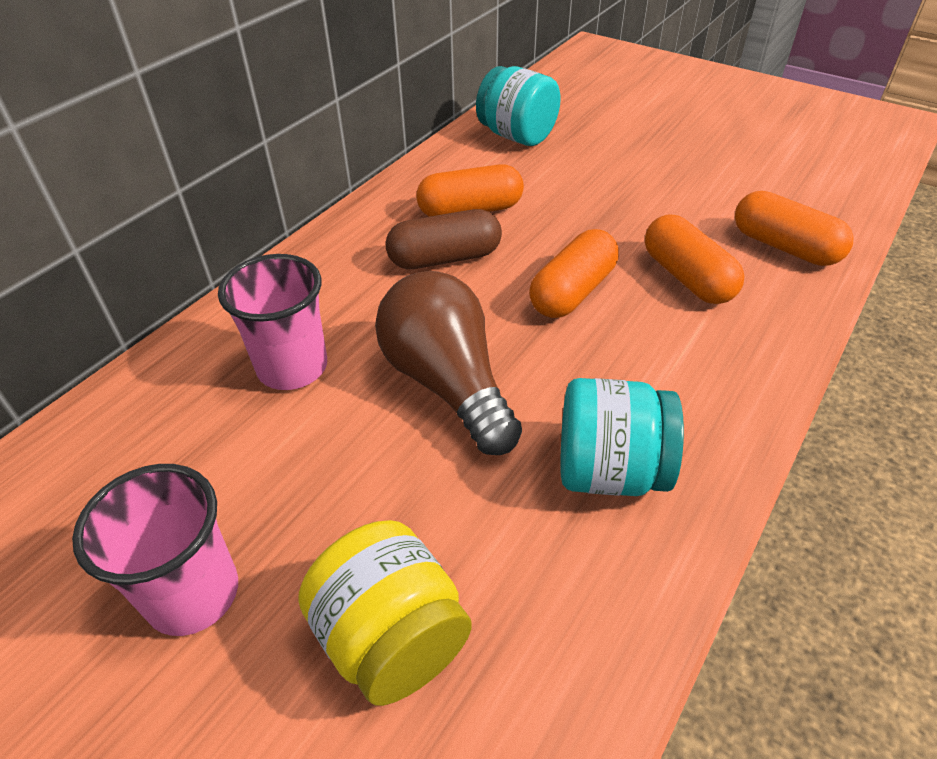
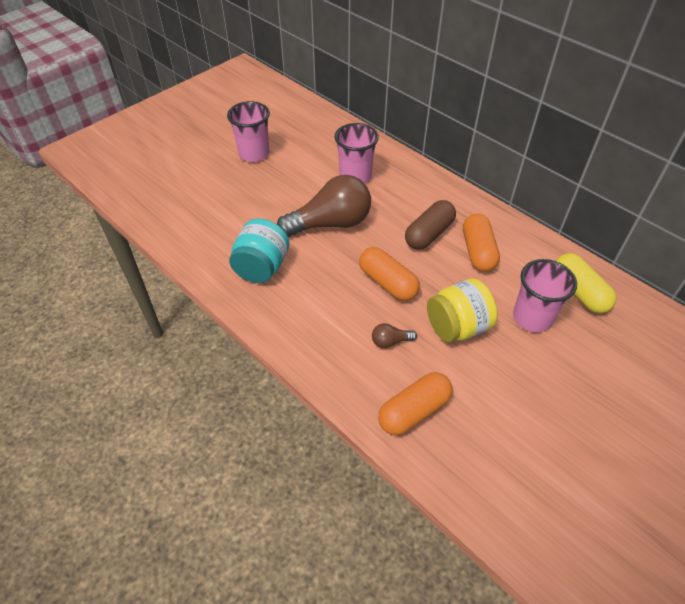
camera: 100 degrees right, 5 degrees up
yellow jar [298,520,472,706] -> yellow jar moved to [427,278,498,343]
brown capsule [385,209,502,269] -> brown capsule turned 45 degrees clockwise [405,200,456,250]
turquoise jar [476,66,561,146] -> yellow capsule [556,253,617,313]
orange capsule [645,215,744,304] -> brown light bulb [372,323,417,348]
none -> pink cup [513,259,577,332]

